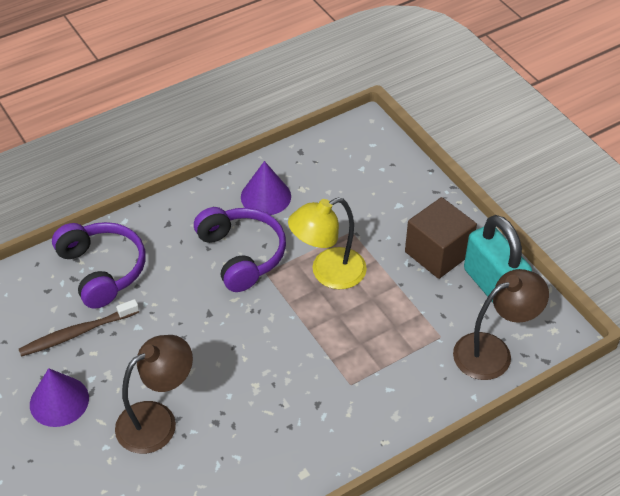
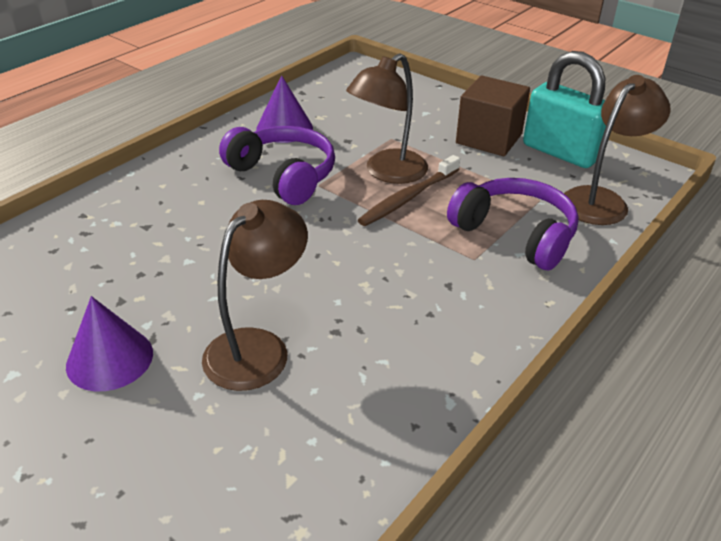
camera: 20 degrees left, 10 degrees down
brown toothbrush [19,299,139,357] -> brown toothbrush moved to [358,155,460,226]
purple headphones [52,222,146,309] -> purple headphones moved to [447,178,579,270]
yellow lamp [288,198,367,289] -> brown lamp [346,53,428,184]

